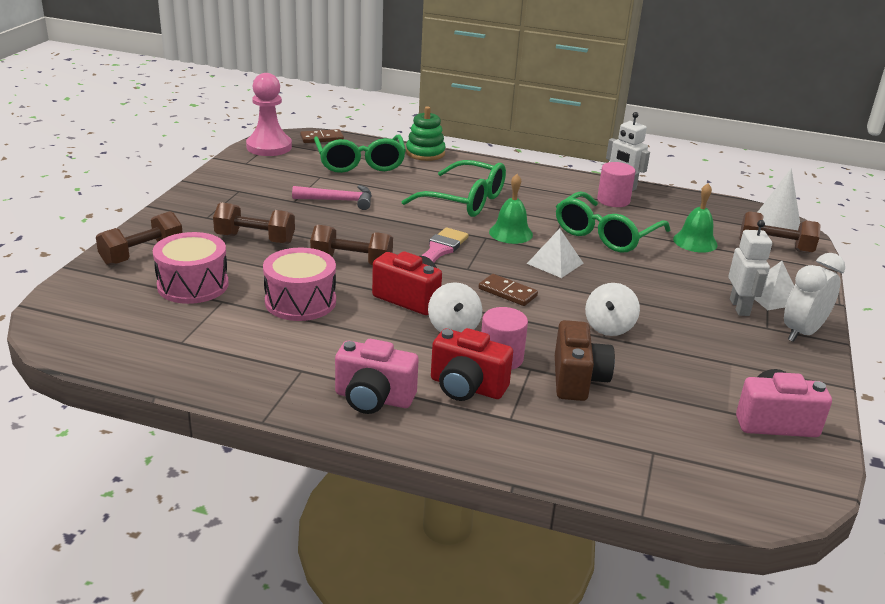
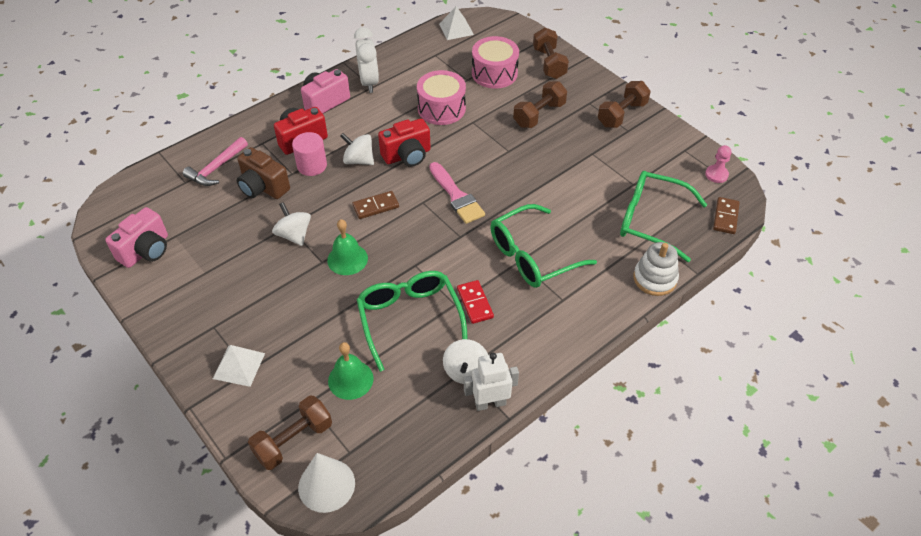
camera: 125 degrees right, 20 degrees up
pink pawn [246,73,292,156] -> pink pawn [705,145,732,183], size x0.51
pink hammer [292,185,372,210] -> pink hammer moved to [183,137,248,186]
brown dumbbell [310,225,393,265] -> brown dumbbell moved to [598,81,651,128]
green stacking toy [406,106,446,161] -> white stacking toy [633,242,679,296]
green bell [489,174,533,244] -> green bell moved to [327,219,368,275]
white pyramid [527,228,583,278] -> white pyramid moved to [439,6,474,40]
pink cylinder [597,162,635,207] -> white spinning top [443,339,488,384]
white robot [728,220,772,316] -> none
white clock [784,253,845,342] -> white clock moved to [354,27,379,93]
none -> red domino [457,280,494,324]

